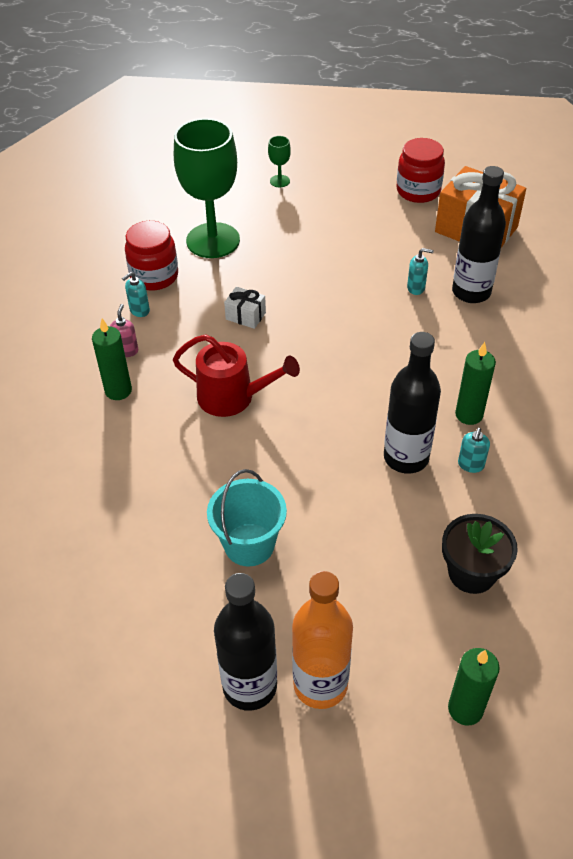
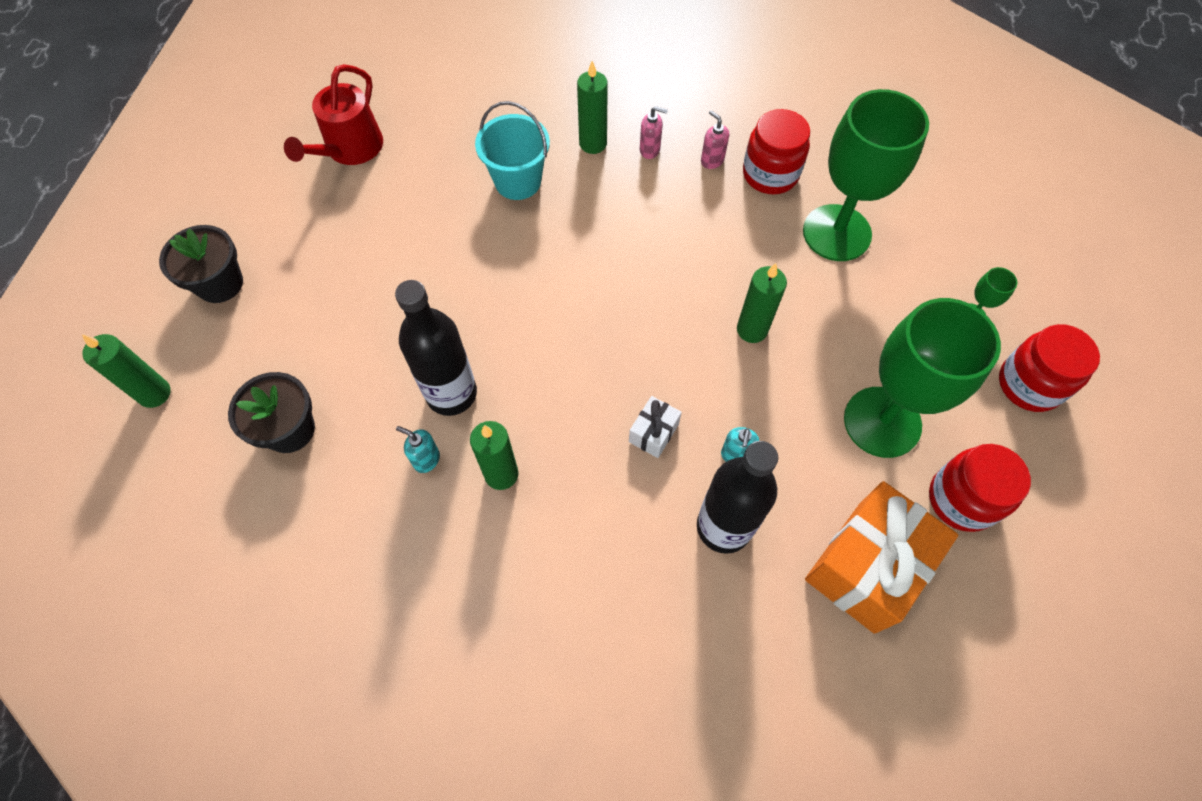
camera: 95 degrees right, 15 degrees up
turquoise soap dispenser [122,272,150,317] -> pink soap dispenser [701,110,729,169]
red watering can [173,334,300,417] -> red watering can moved to [284,64,383,165]
turquoise bucket [207,469,287,567] -> turquoise bucket moved to [475,101,550,200]
black bottle [214,573,277,711] -> none
white gift [224,287,266,329] -> white gift moved to [629,396,682,458]
orange bottle [292,571,353,709] -> black flower pot [159,225,243,303]
none -> green candle [737,263,787,343]
none -> green goblet [844,298,1001,458]
none -> red jar [999,324,1100,412]

